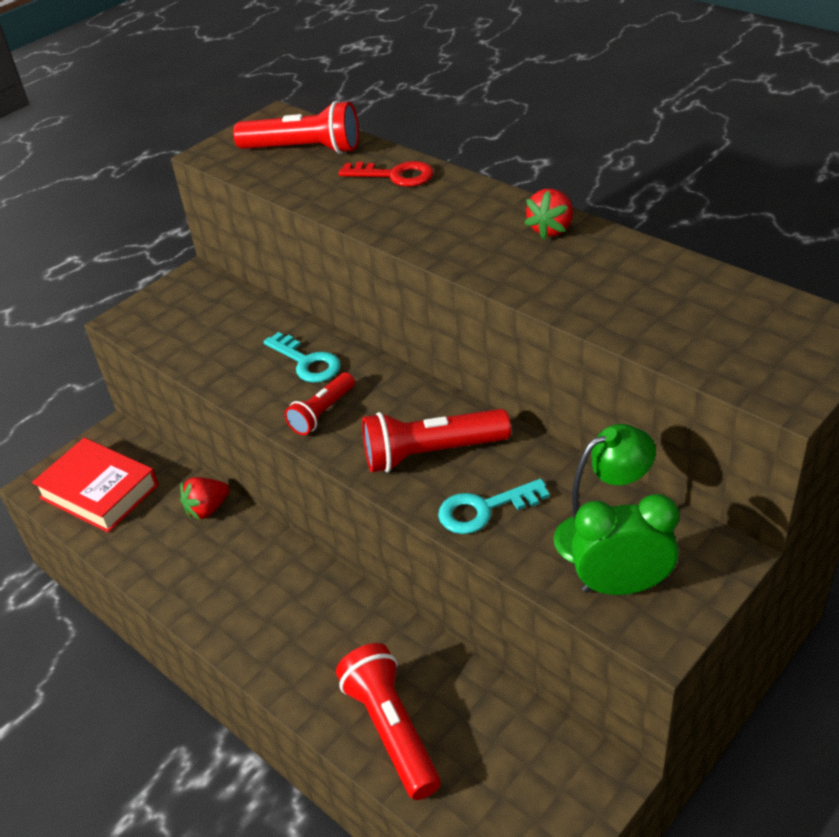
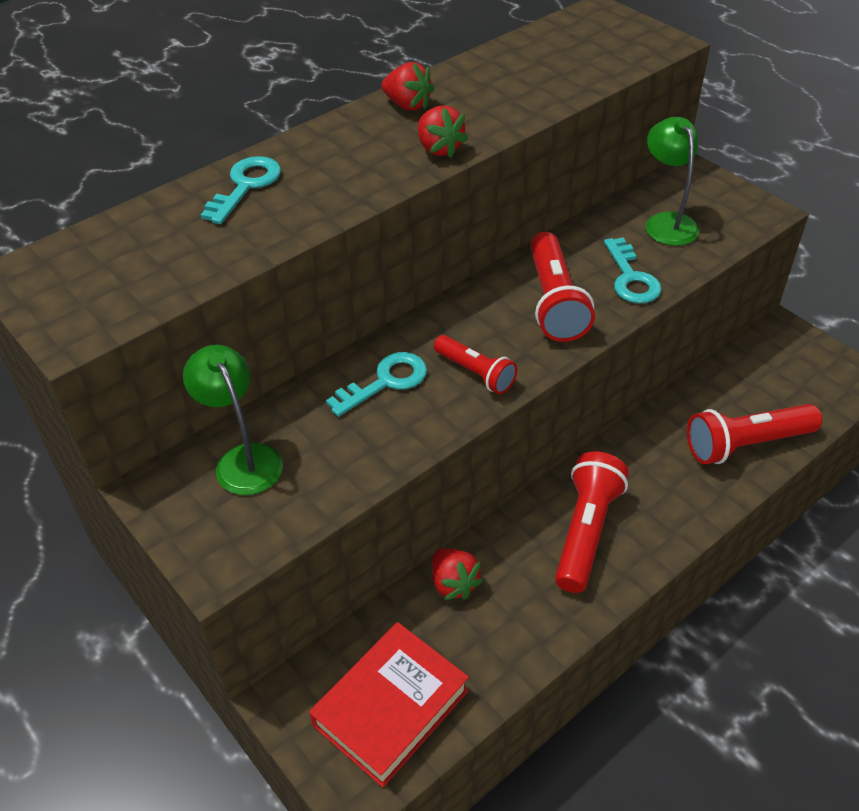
camera: 85 degrees left, 5 degrees up
red flashlight [233,101,359,154] -> red flashlight moved to [555,451,629,593]
red key [338,161,434,187] -> turquoise key [201,156,281,224]
green clock [571,494,679,595] -> none
none -> green lamp [183,345,283,495]
none -> red strawberry [418,105,468,158]

